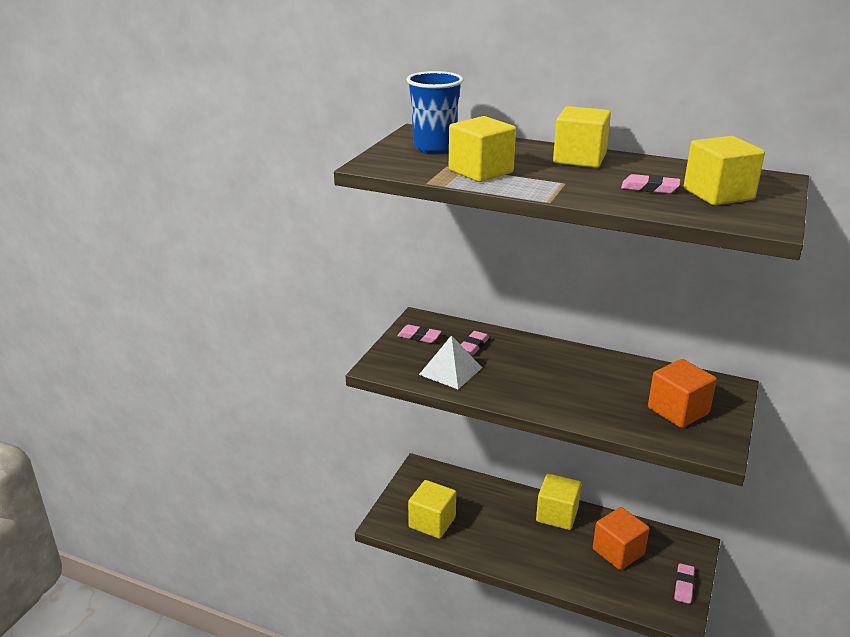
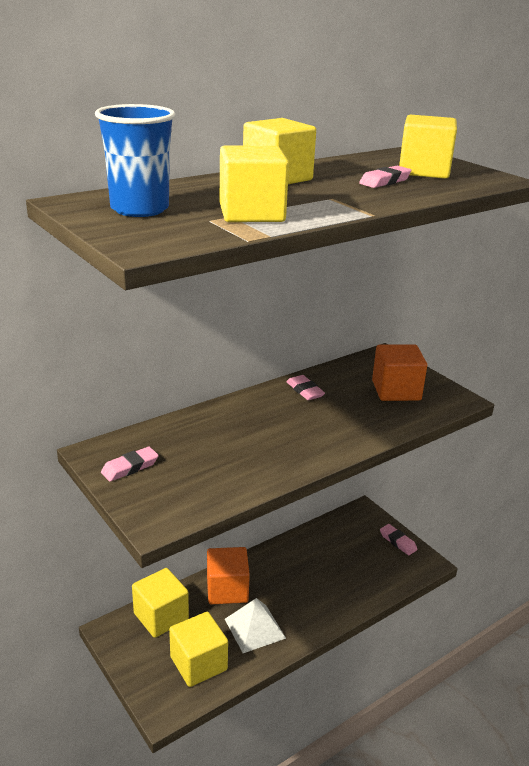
camera: 60 degrees left, 0 degrees up
white pyramid [419,335,482,389] -> white pyramid moved to [225,598,286,653]
pink eraser [461,331,490,355] -> pink eraser moved to [286,375,325,400]
yellow cube [536,474,581,530] -> yellow cube moved to [132,568,189,638]
orange cube [593,507,649,570] -> orange cube moved to [207,547,250,604]

